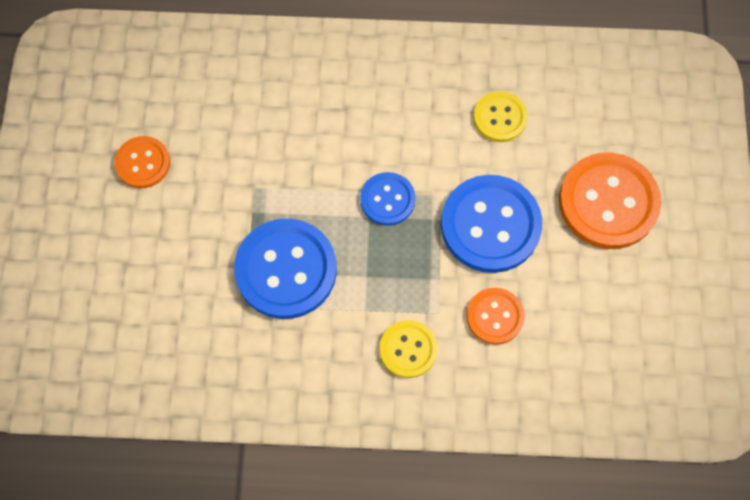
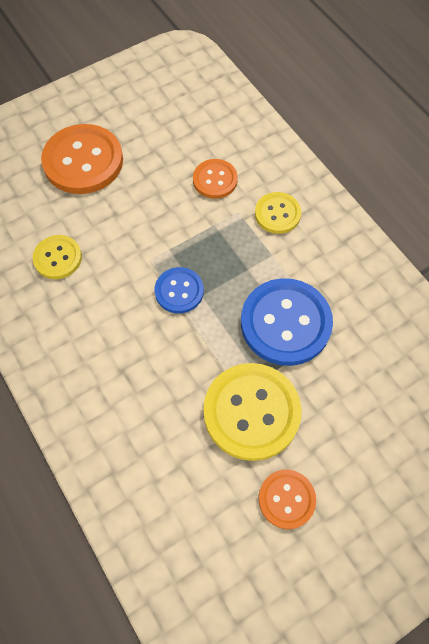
camera: 125 degrees left, 5 degrees down
blue button [441,175,542,273] -> none
none -> yellow button [203,363,302,461]

